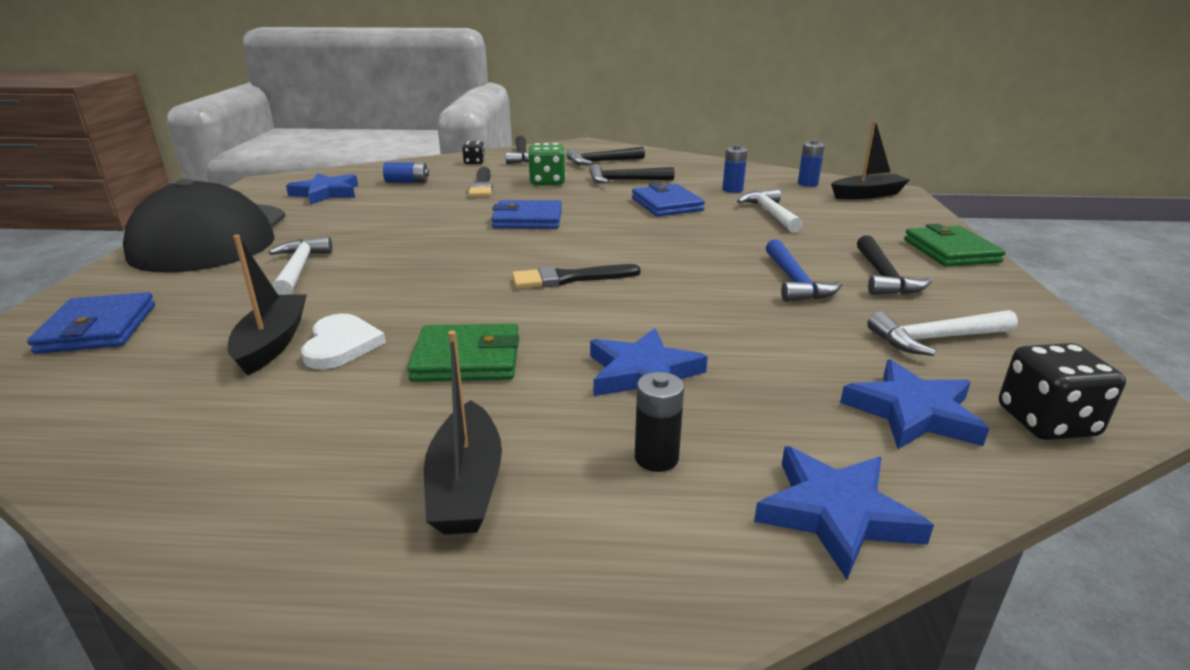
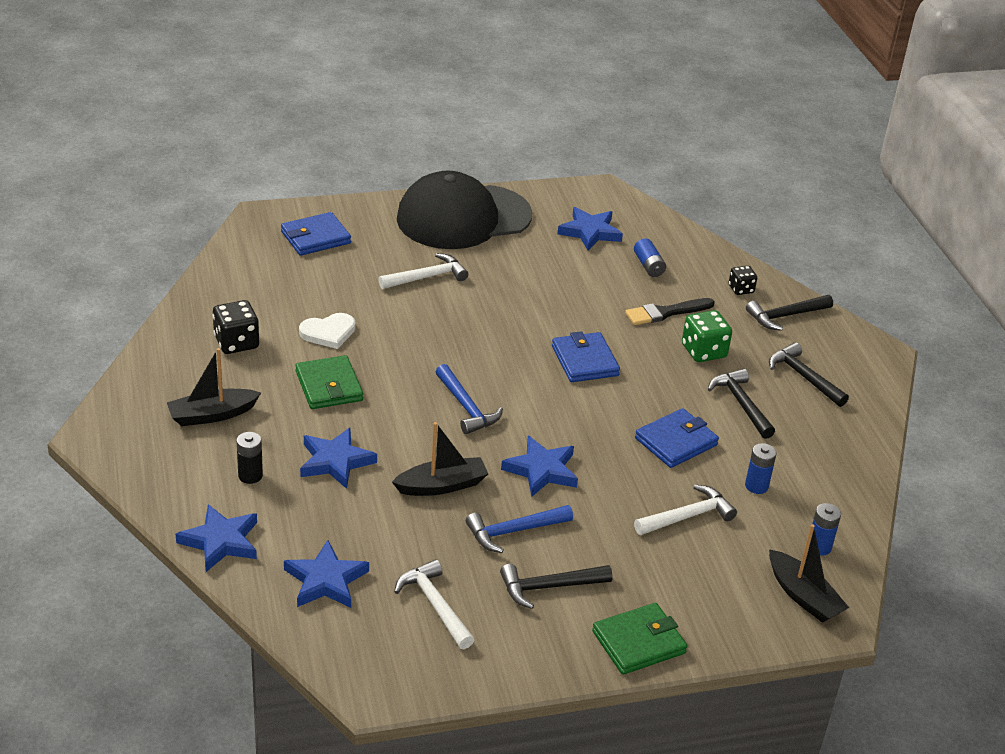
camera: 70 degrees right, 10 degrees up
black boat [228,235,307,376] -> black boat moved to [392,422,488,496]
black brush [512,264,641,288] -> blue hammer [435,364,503,434]
black dice [999,343,1126,440] -> black dice moved to [213,300,259,354]
none -> blue star [501,436,578,497]

